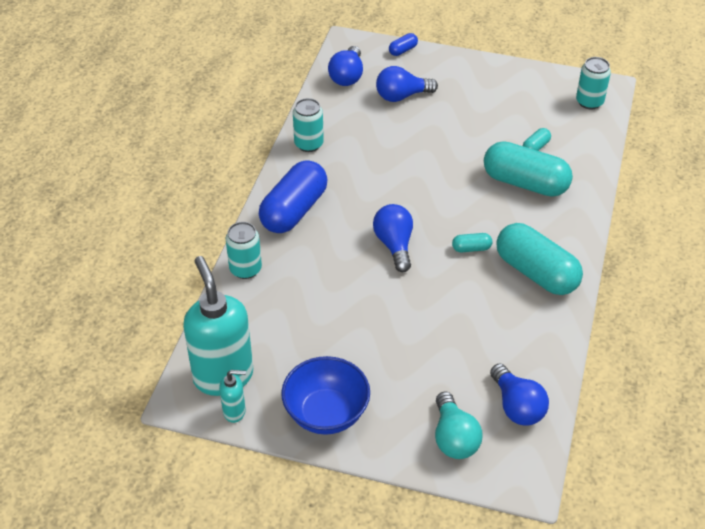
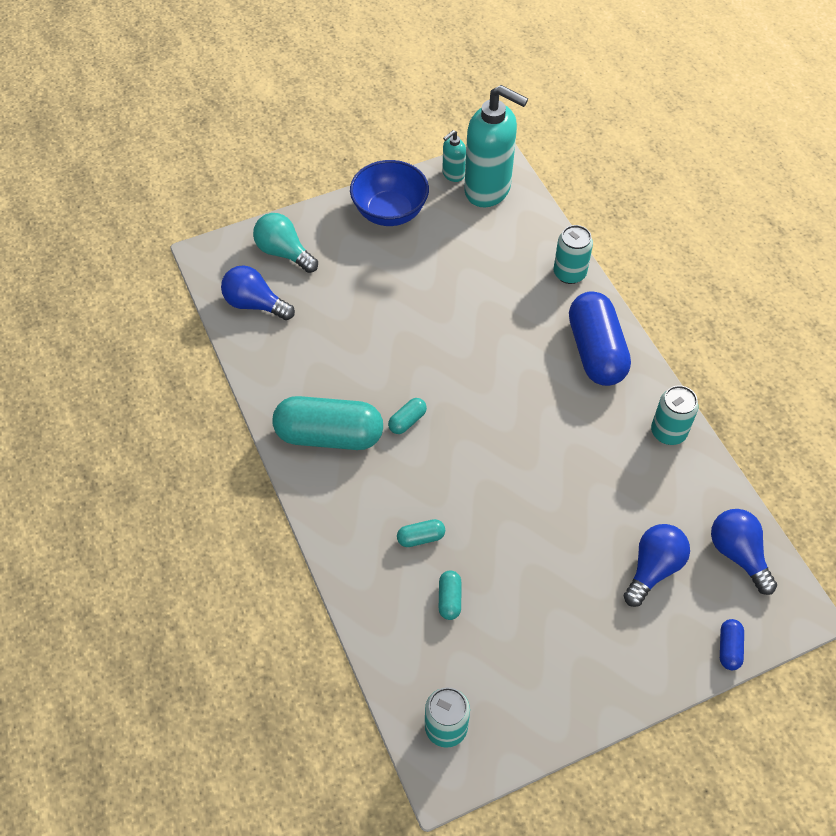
camera: 140 degrees right, 10 degrees up
blue light bulb [373,204,413,272] -> none
turquoise capsule [484,141,573,197] -> turquoise capsule [397,519,445,547], size x0.43

